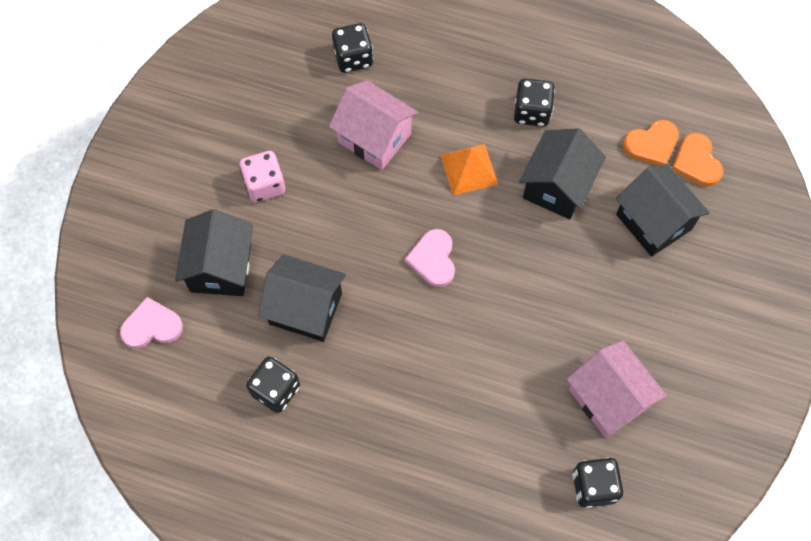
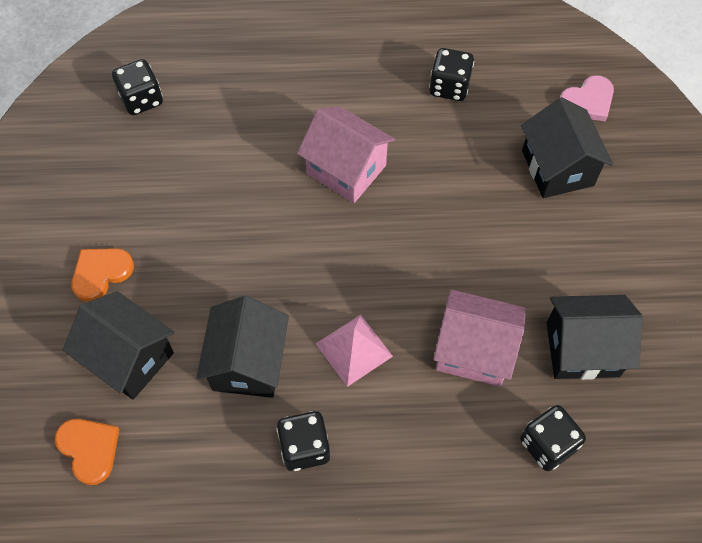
camera: 160 degrees right, 5 degrees down
pink dice [239,151,285,202] -> none
black house [258,254,346,342] -> black house moved to [547,295,643,380]
pink heart [405,229,455,287] -> none
orange pyramid [440,144,498,195] -> pink pyramid [316,315,393,387]
pink house [567,341,667,438] -> pink house moved to [297,106,395,203]
orange heart [623,120,679,165] -> orange heart moved to [72,248,134,302]

